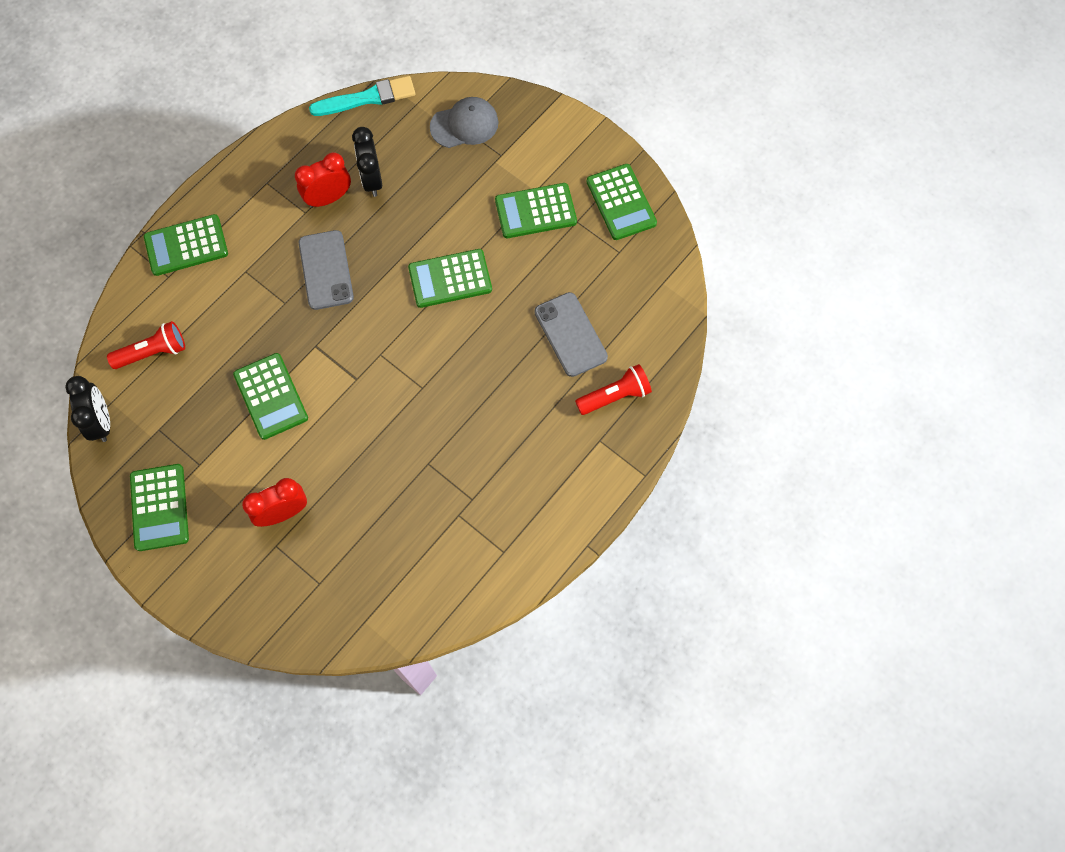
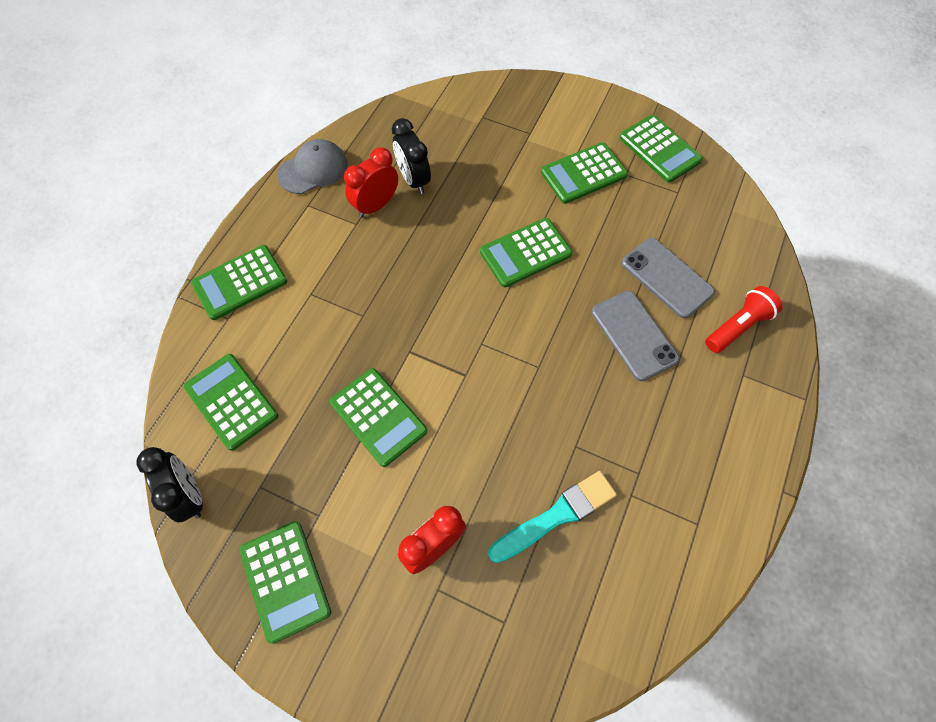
camera: 15 degrees left, 5 degrees down
red flashlight [107,321,185,369] -> green calculator [184,354,278,451]
grey phone [299,230,354,310] -> grey phone moved to [592,291,679,381]
turquoise brush [309,76,415,116] -> turquoise brush moved to [488,471,617,563]
grey cap [430,97,498,148] -> grey cap moved to [277,139,347,194]

